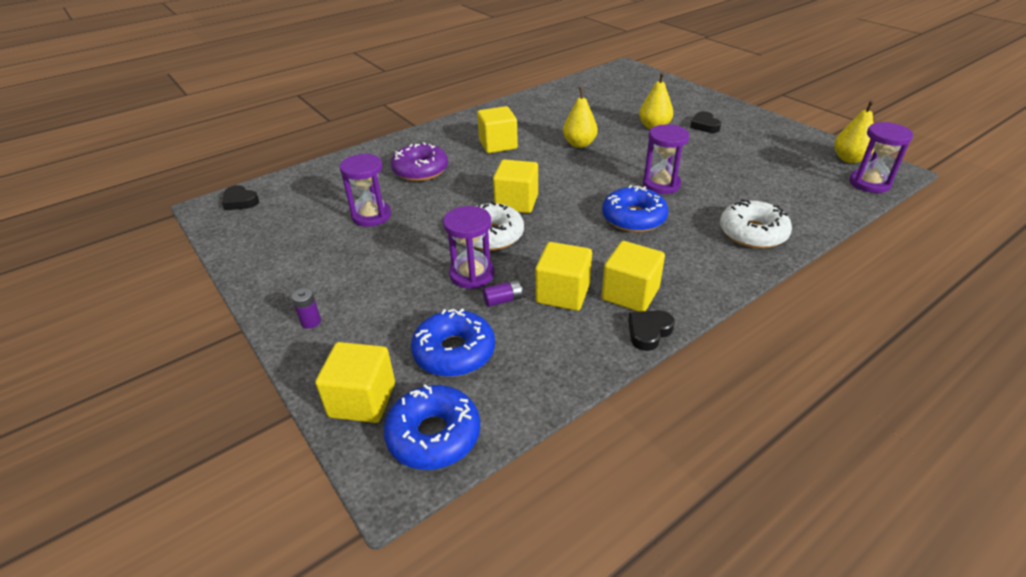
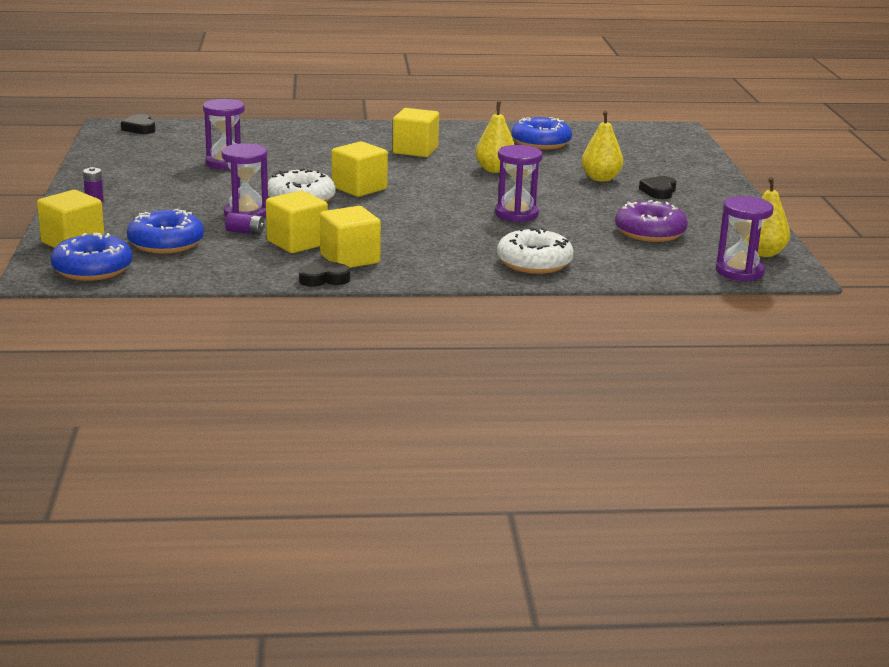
camera: 30 degrees right, 15 degrees down
purple donut [391,142,448,181] -> purple donut moved to [615,200,688,242]
blue donut [602,185,668,232] -> blue donut moved to [511,117,572,150]

